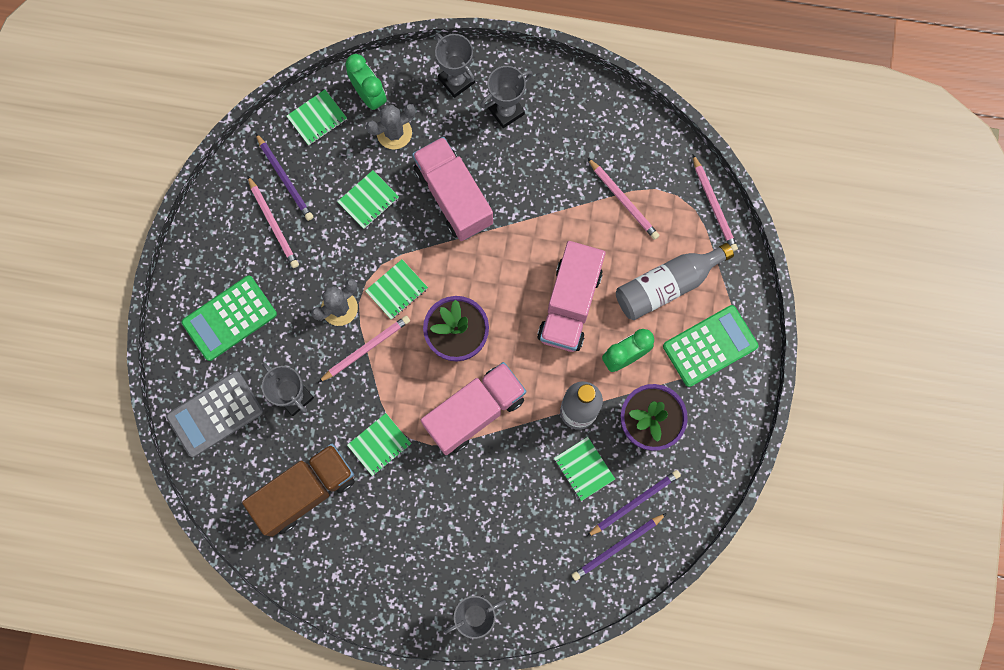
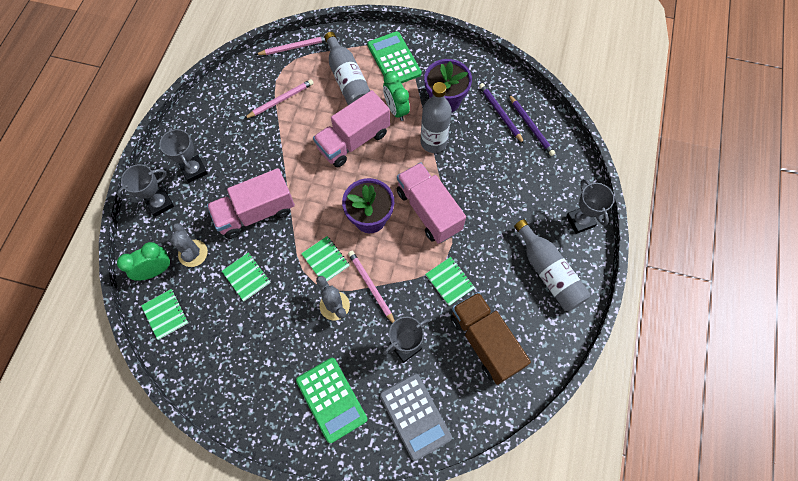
camera: 85 degrees left, 10 degrees down
pink pencil [247,175,299,268] -> none
purple pencil [255,133,313,221] -> none
pink truck [538,241,606,352] -> pink truck turned 120 degrees clockwise [313,90,390,167]
green notebook [554,437,615,501] -> none
none -> grey bottle [514,219,590,311]

